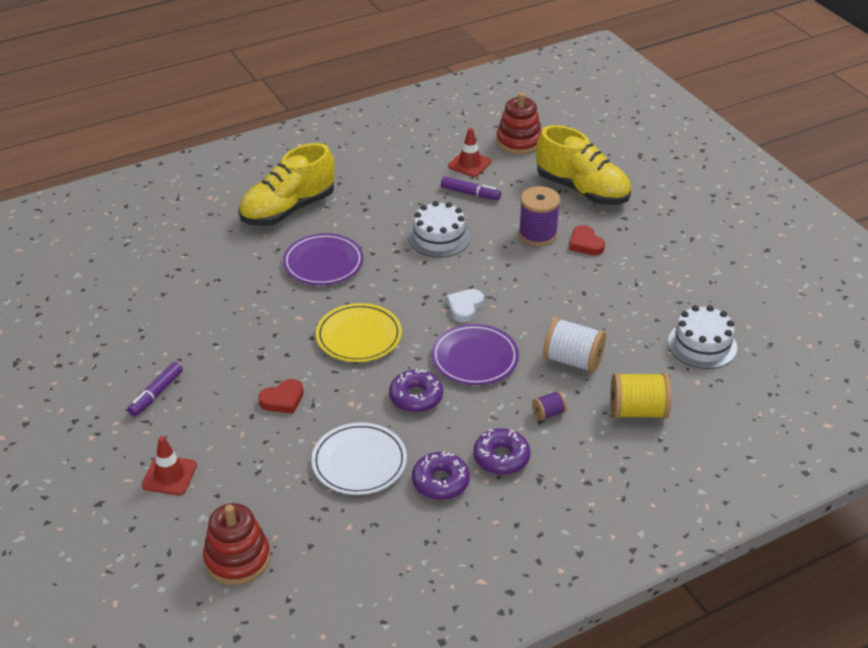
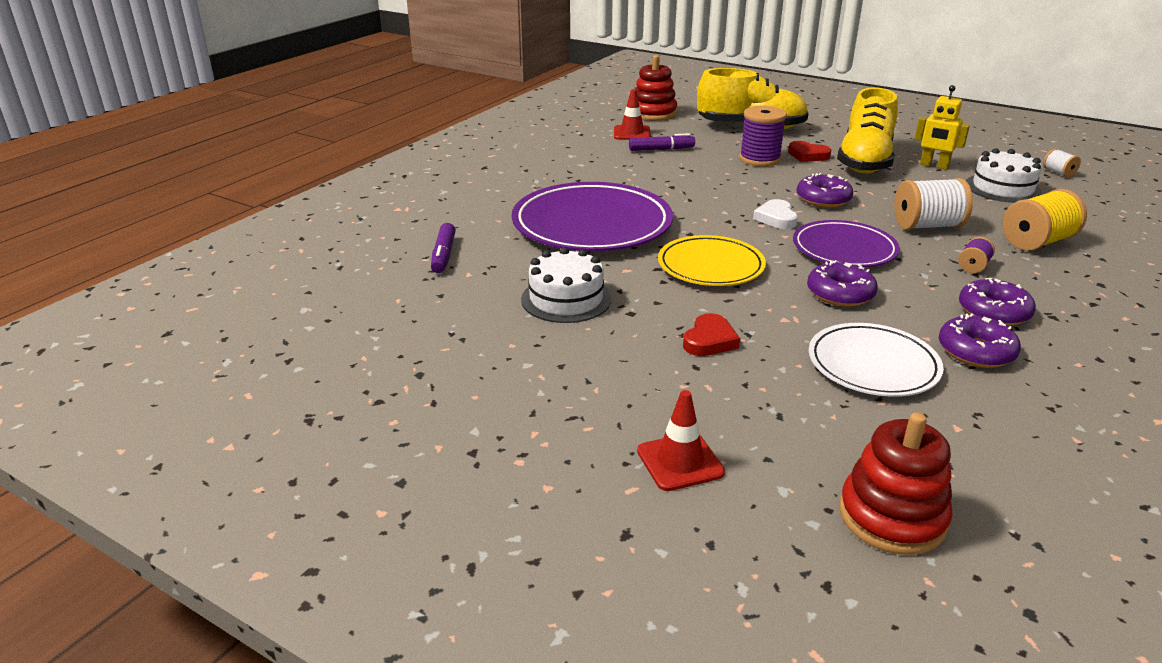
camera: 30 degrees left, 10 degrees down
purple marker [127,362,183,416] -> purple marker moved to [431,223,456,273]
yellow shoe [239,143,334,226] -> yellow shoe moved to [837,87,898,173]
purple plate [283,233,364,285] -> purple plate [512,182,673,251], size x1.65
white cake [408,201,470,257] -> white cake moved to [521,247,612,323]
none -> purple donut [796,173,853,208]
none -> yellow robot [915,85,970,170]
none -> white spool [1043,148,1081,177]

